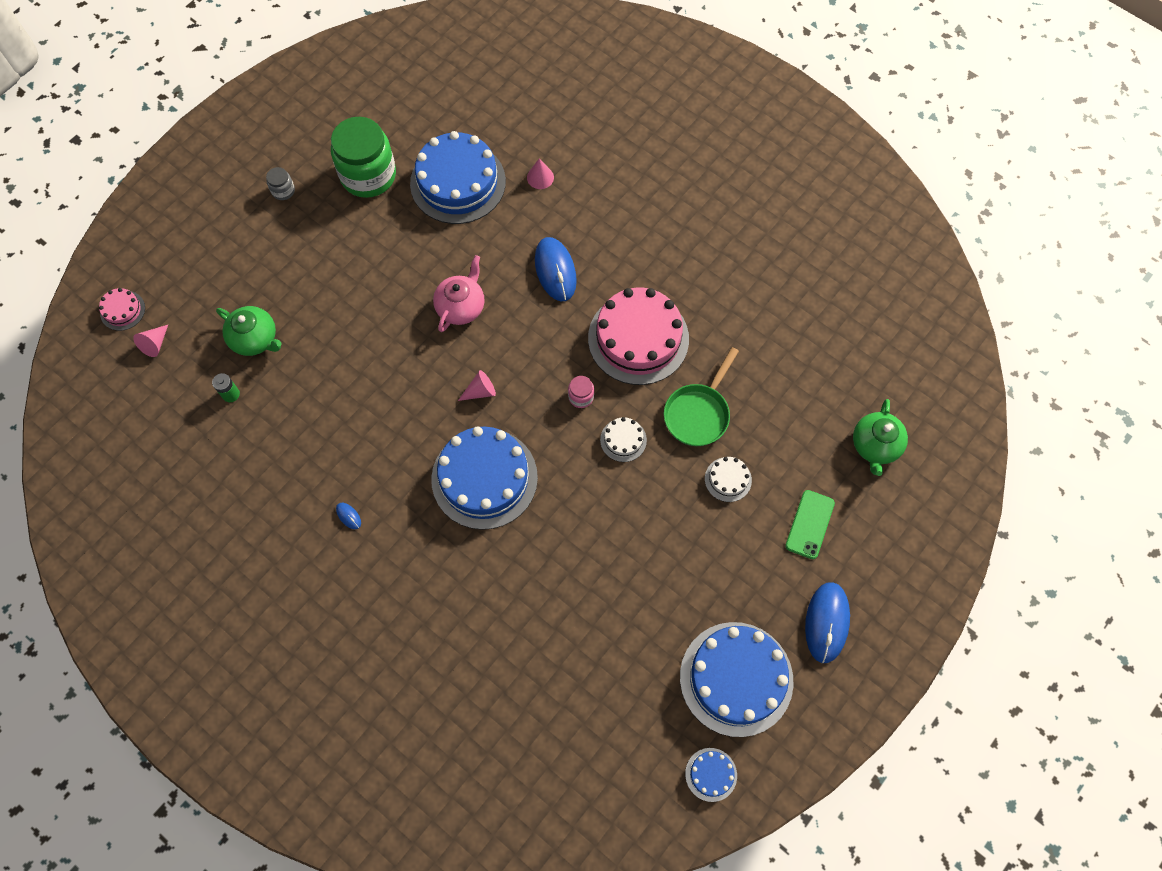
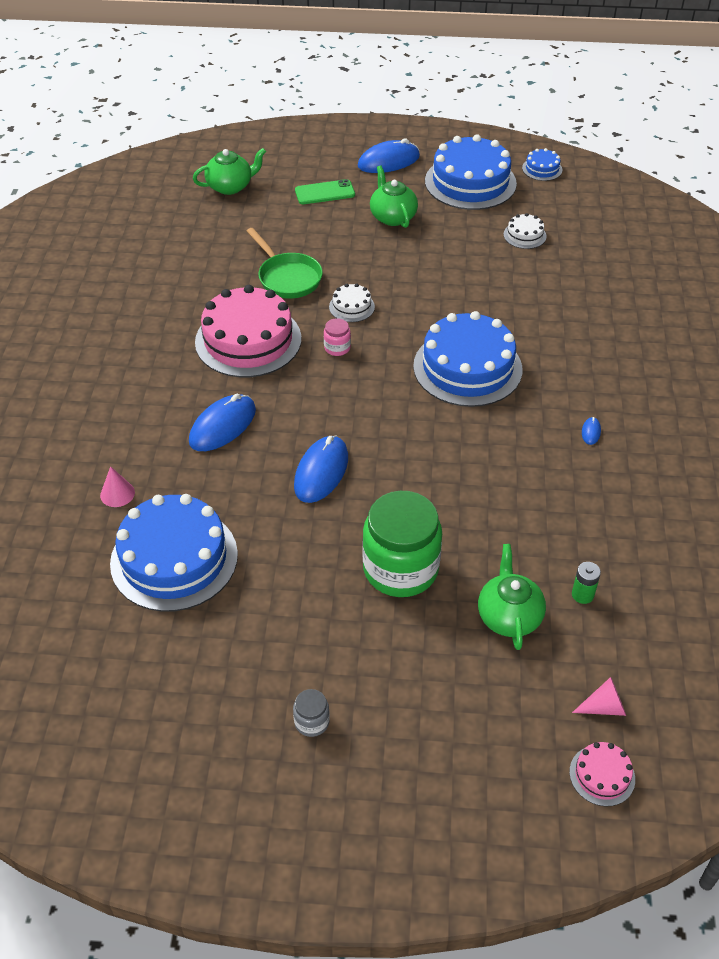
camera: 125 degrees left, 20 degrees down
green jar [331,117,396,198] -> green jar moved to [362,491,442,597]
pink teapot [433,255,485,332] -> blue mouse [294,436,348,503]
pink cone [458,370,496,401] -> none
green pan [664,347,739,446] -> green pan turned 60 degrees clockwise [247,228,323,299]
white cake [705,457,752,502] -> white cake moved to [504,213,547,249]
none -> green teapot [370,165,418,228]

